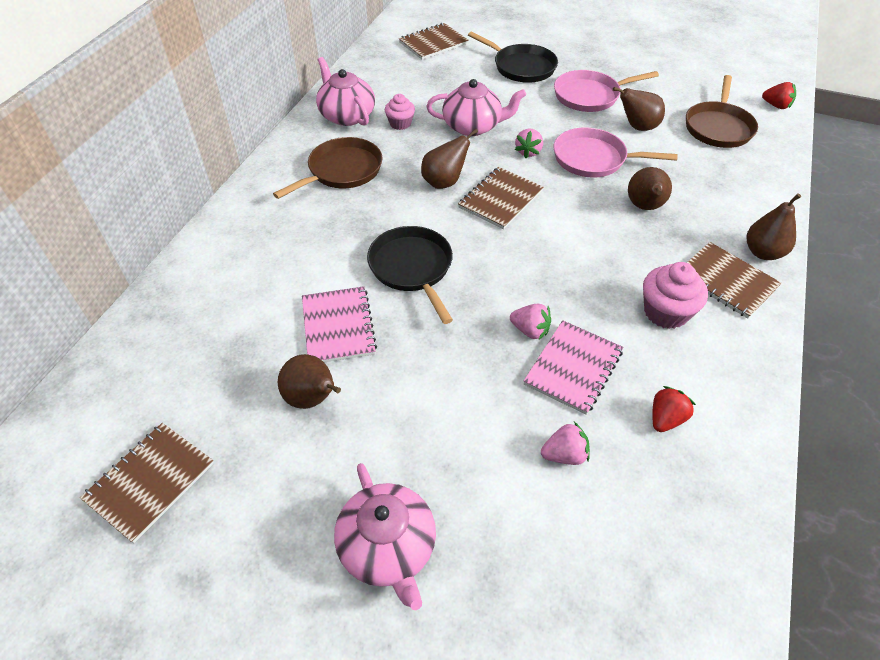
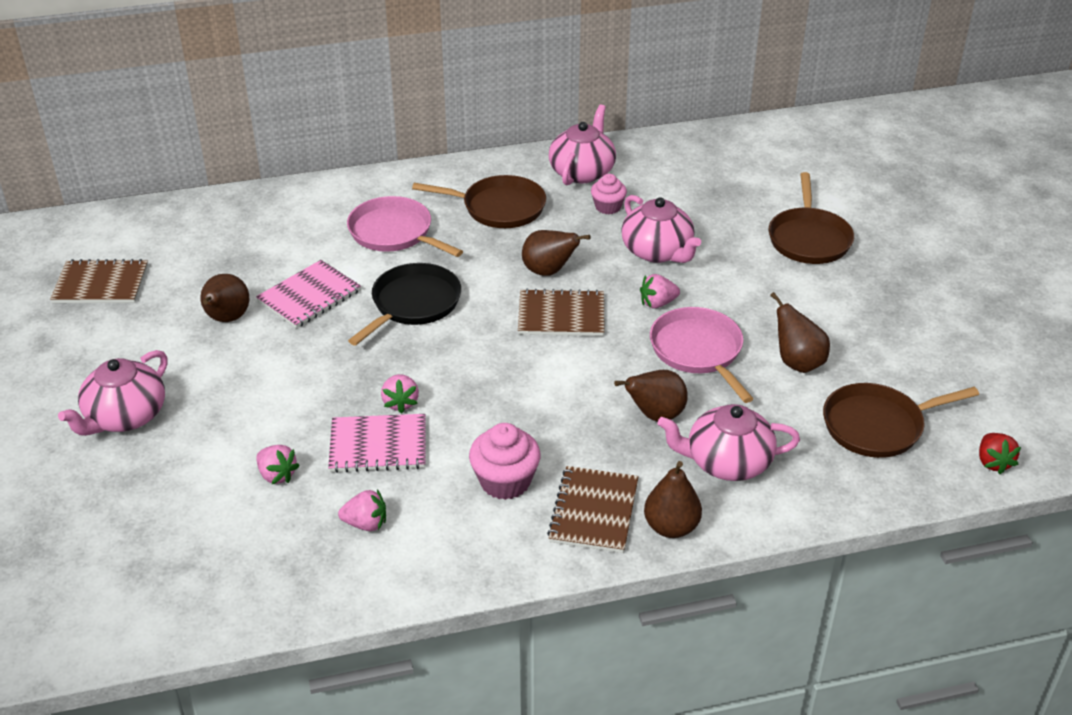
camera: 55 degrees right, 10 degrees down
brown notebook [399,23,469,60] -> none
black pan [468,32,558,83] -> brown pan [769,172,854,264]
pink pan [554,70,659,112] -> pink pan moved to [347,196,463,257]
red strawberry [652,386,696,432] -> pink strawberry [338,489,386,531]
none -> pink teapot [658,404,800,481]

